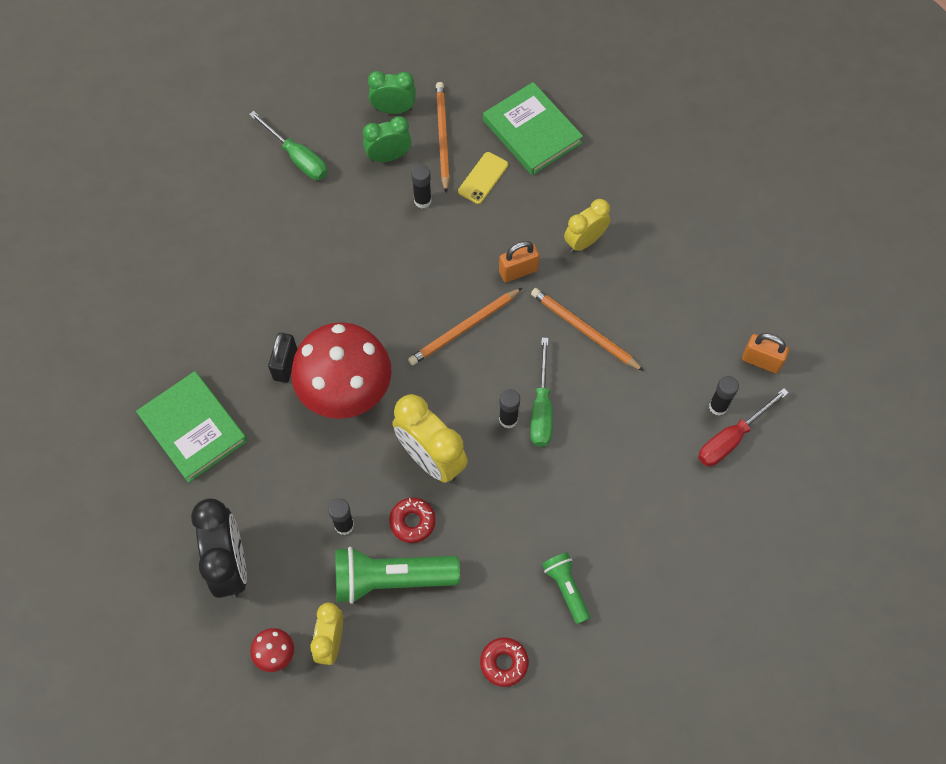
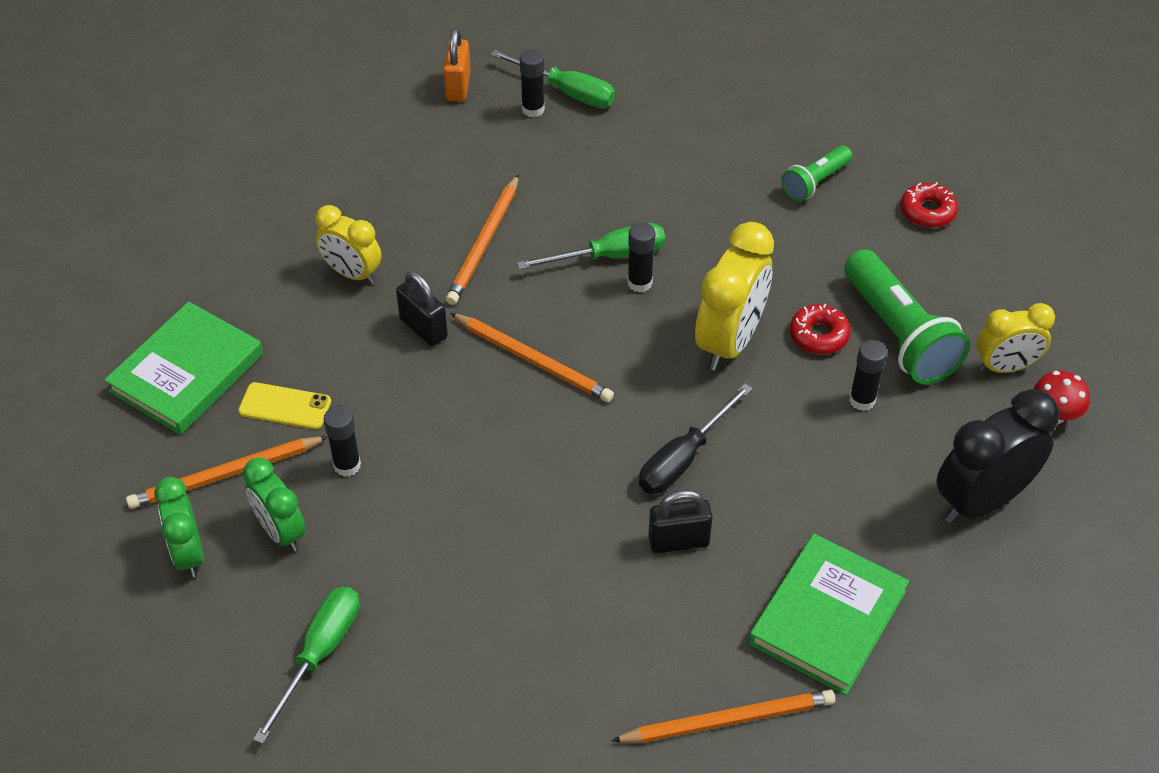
camera: 110 degrees left, 15 degrees down
red mushroom [291,322,392,419] -> black screwdriver [639,383,752,494]
orange padlock [499,241,540,282] -> black padlock [396,271,448,346]
red screwdriver [698,388,789,466] -> green screwdriver [491,50,615,108]
none -> orange pencil [611,689,835,743]

